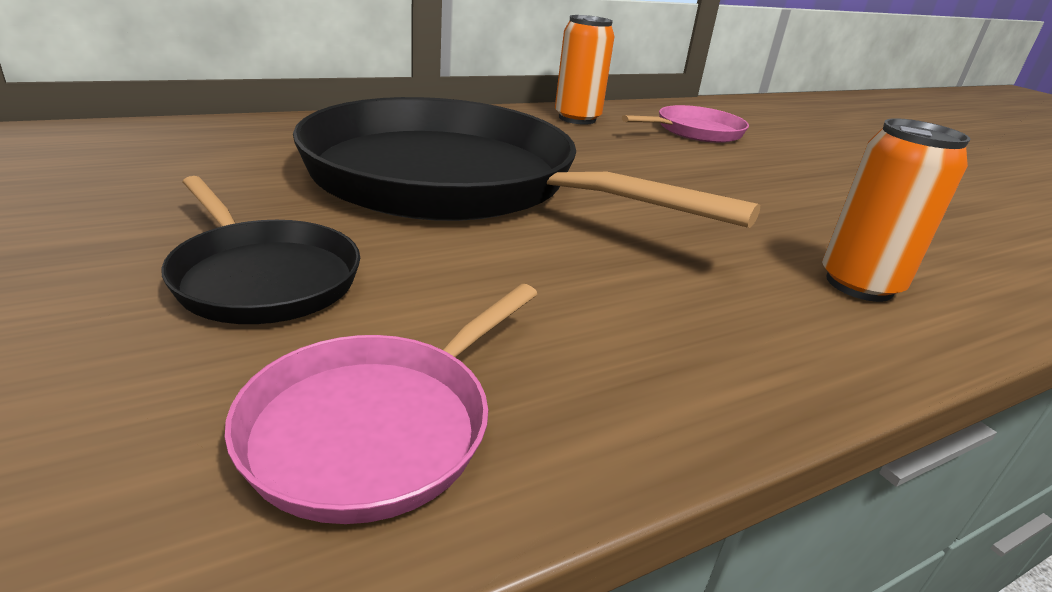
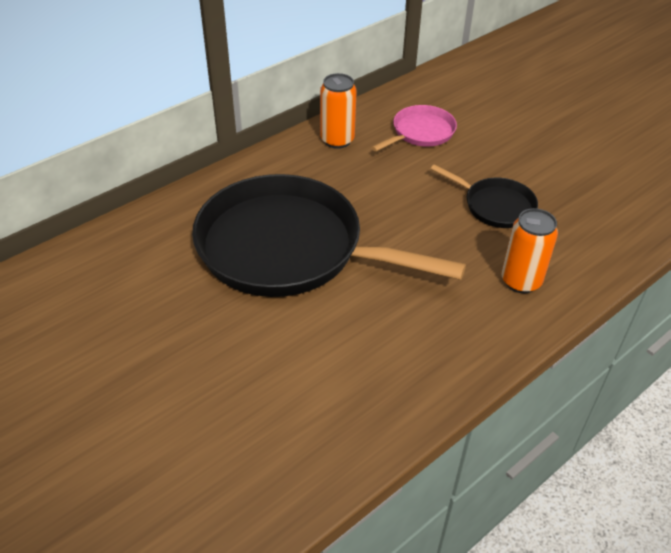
camera: 10 degrees left, 15 degrees up
black pan [161,176,360,324] -> black pan moved to [431,164,538,228]
pink pan [224,284,537,524] -> none

